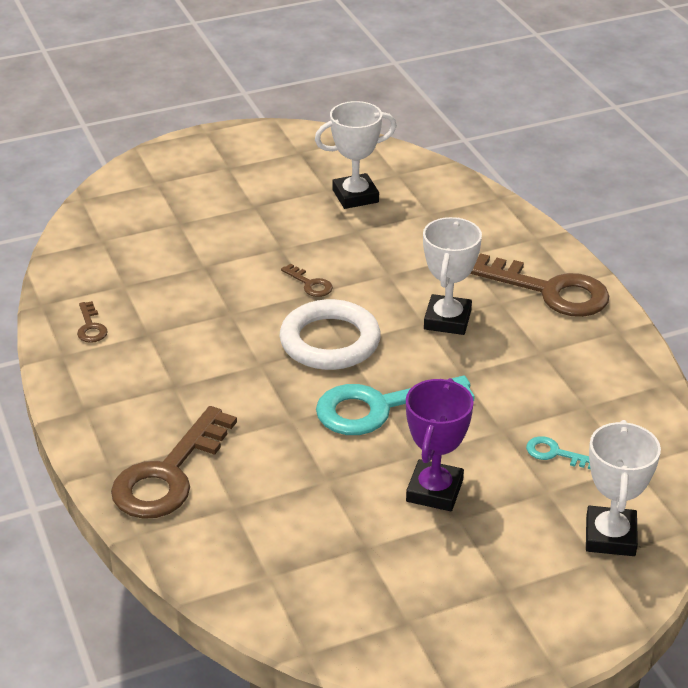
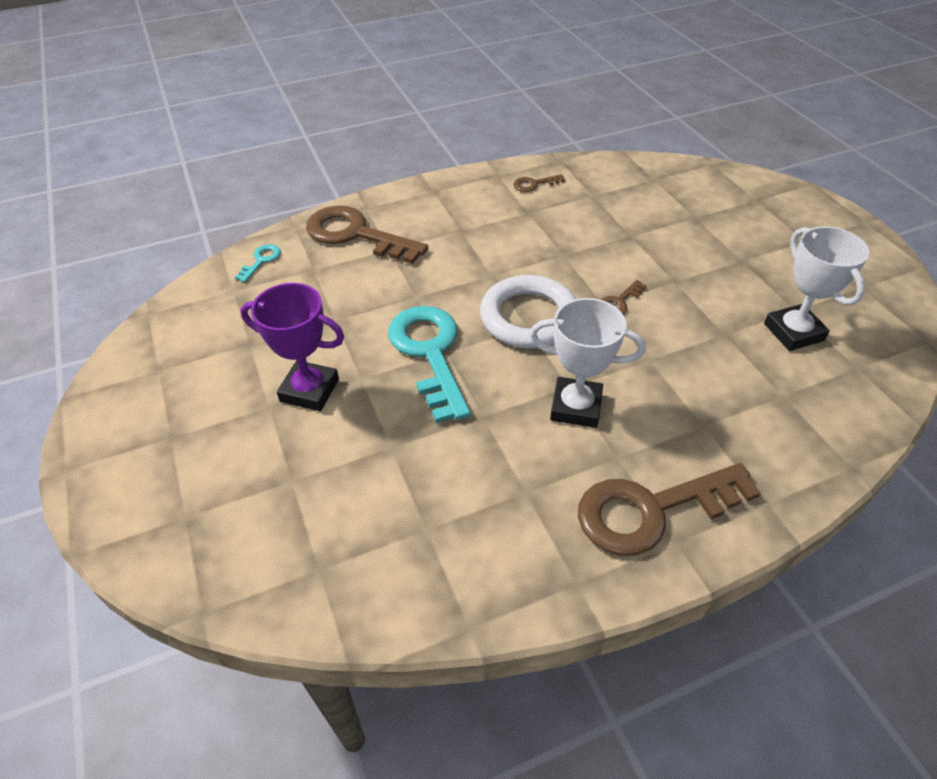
camera: 90 degrees right, 10 degrees up
brown key [470,253,609,317] -> brown key turned 45 degrees clockwise [578,463,761,556]
turquoise key [526,436,591,470] -> turquoise key moved to [235,244,281,282]
white trophy [586,420,661,556] -> none

